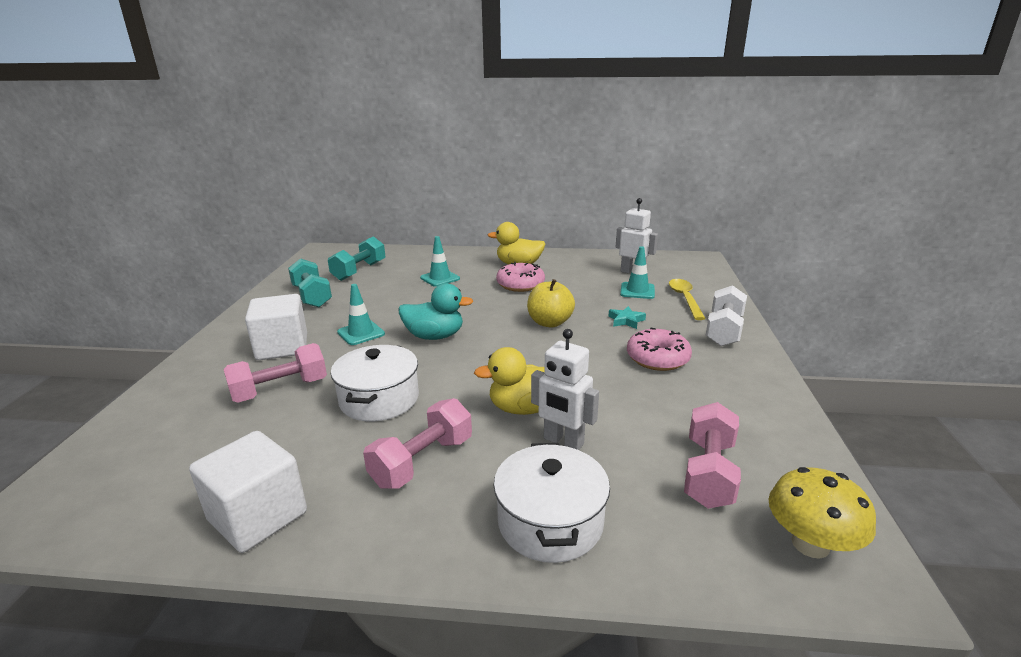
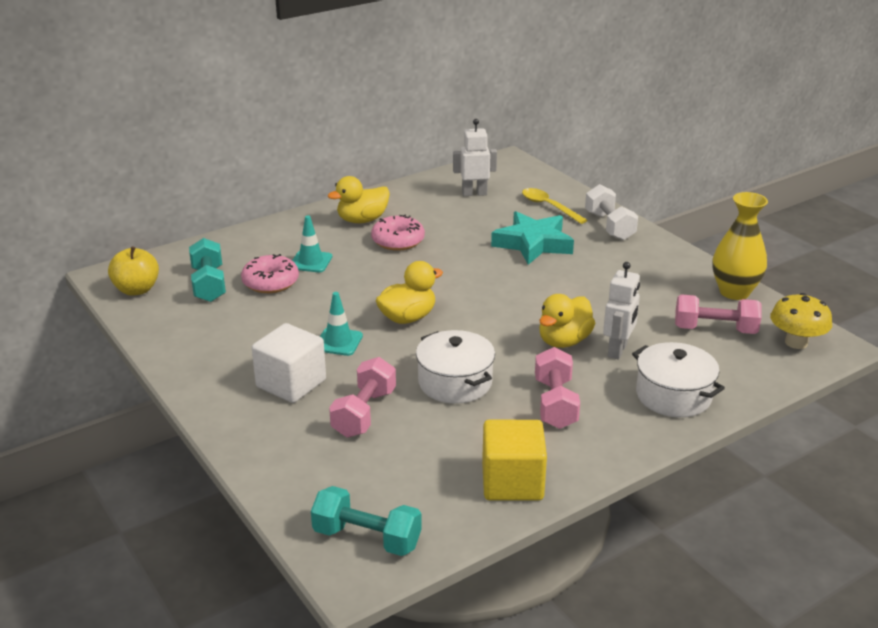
camera: 40 degrees left, 5 degrees up
white cube [189,431,307,553] -> yellow cube [482,420,547,501]
turquoise dumbbell [288,258,332,308] -> turquoise dumbbell moved to [311,486,422,556]
turquoise duck [398,283,473,340] -> yellow duck [376,261,443,324]
yellow apple [527,279,575,328] -> yellow apple moved to [108,246,159,296]
white robot [531,329,599,450] -> white robot turned 60 degrees counterclockwise [603,262,640,360]
turquoise star [609,306,646,329] -> turquoise star [491,211,574,265], size x2.29
turquoise traffic cone [620,246,655,299] -> none
pink donut [627,328,692,371] -> pink donut moved to [241,254,299,293]
pink dumbbell [684,402,741,509] -> pink dumbbell turned 60 degrees counterclockwise [675,294,762,334]
none -> yellow vase [712,192,768,300]

